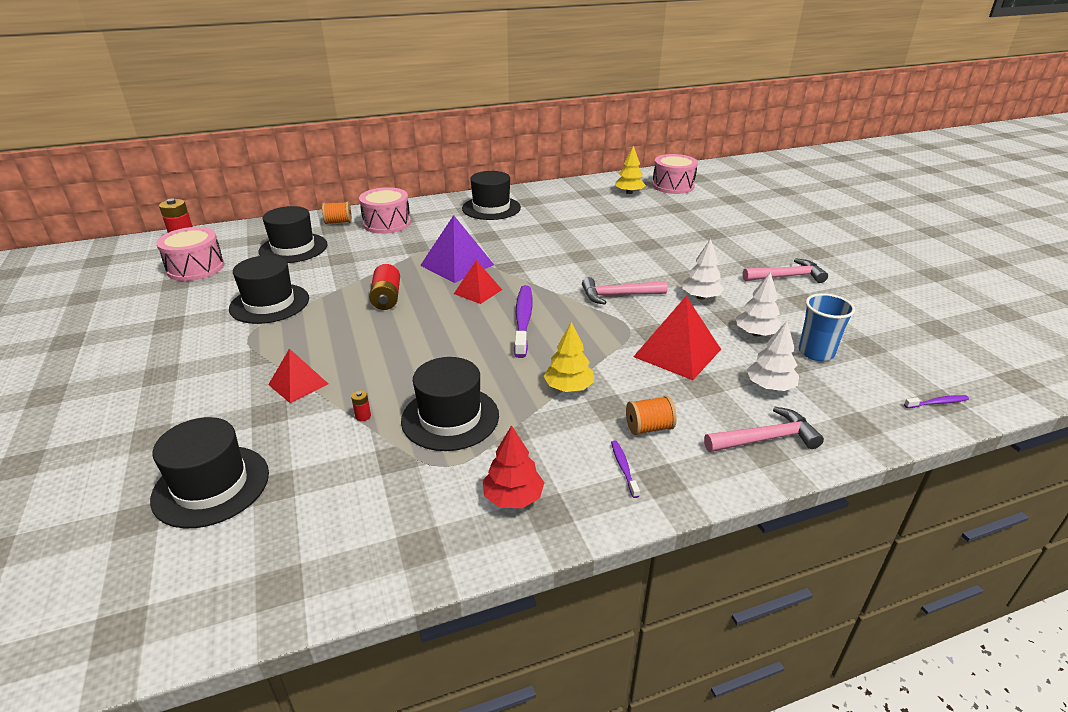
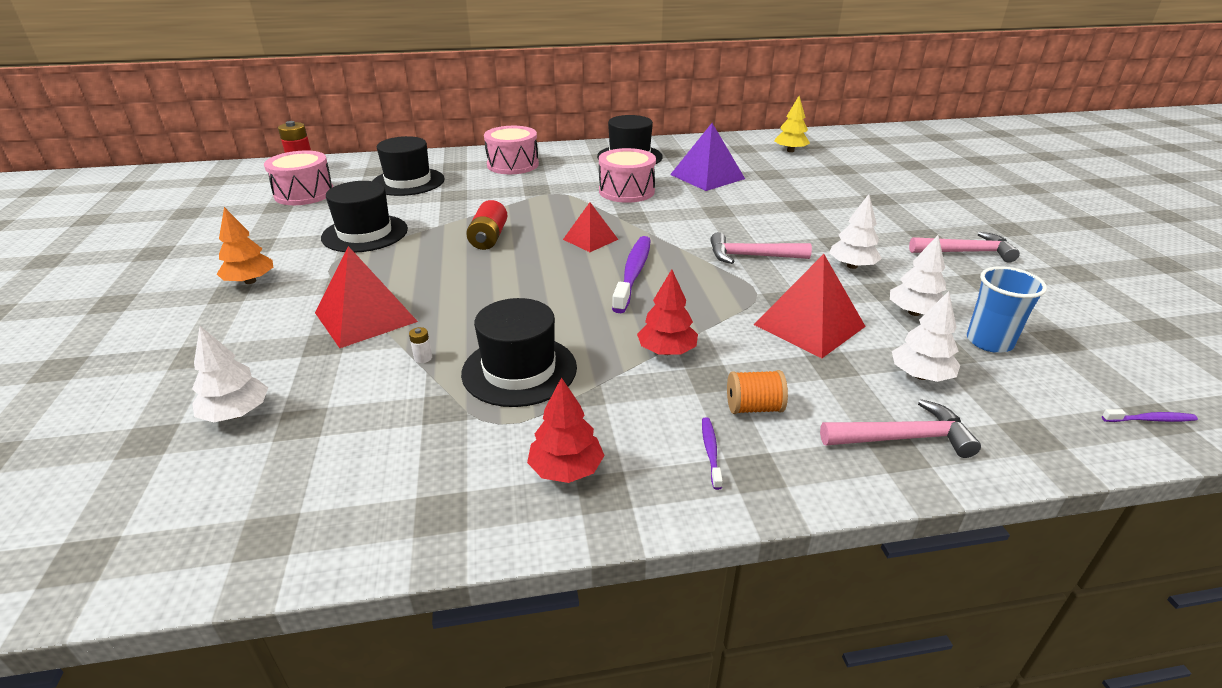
camera: 10 degrees right, 0 degrees up
black hat [150,417,269,528] -> white tree [192,326,268,422]
red pyramid [268,349,328,403] -> red pyramid [315,246,418,348], size x1.62
orange spool [322,202,352,224] -> none
red battery [351,390,371,421] -> white battery [409,327,432,363]
purple pyramid [420,215,494,283] -> purple pyramid moved to [670,123,745,191]
yellow tree [544,322,594,392] -> red tree [637,269,698,355]
pink drum [652,154,698,194] -> pink drum moved to [599,148,656,203]
none -> orange tree [217,207,273,284]

